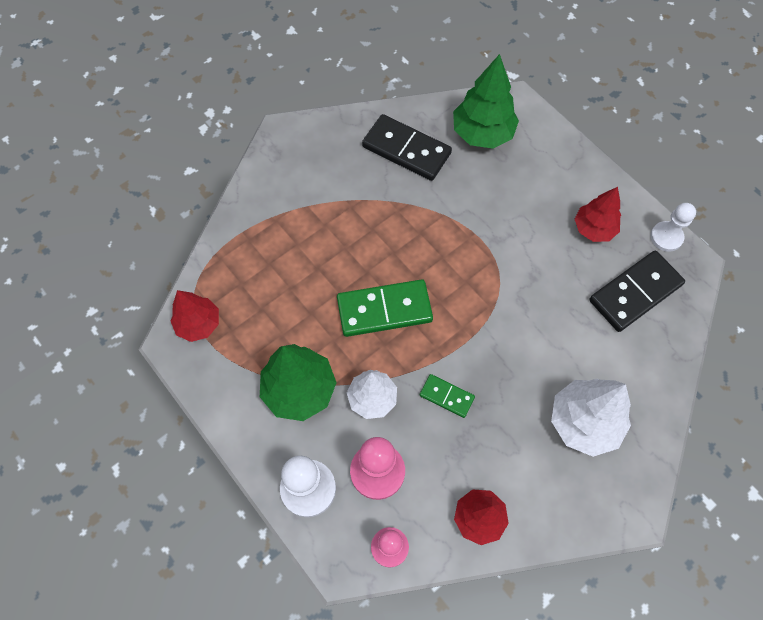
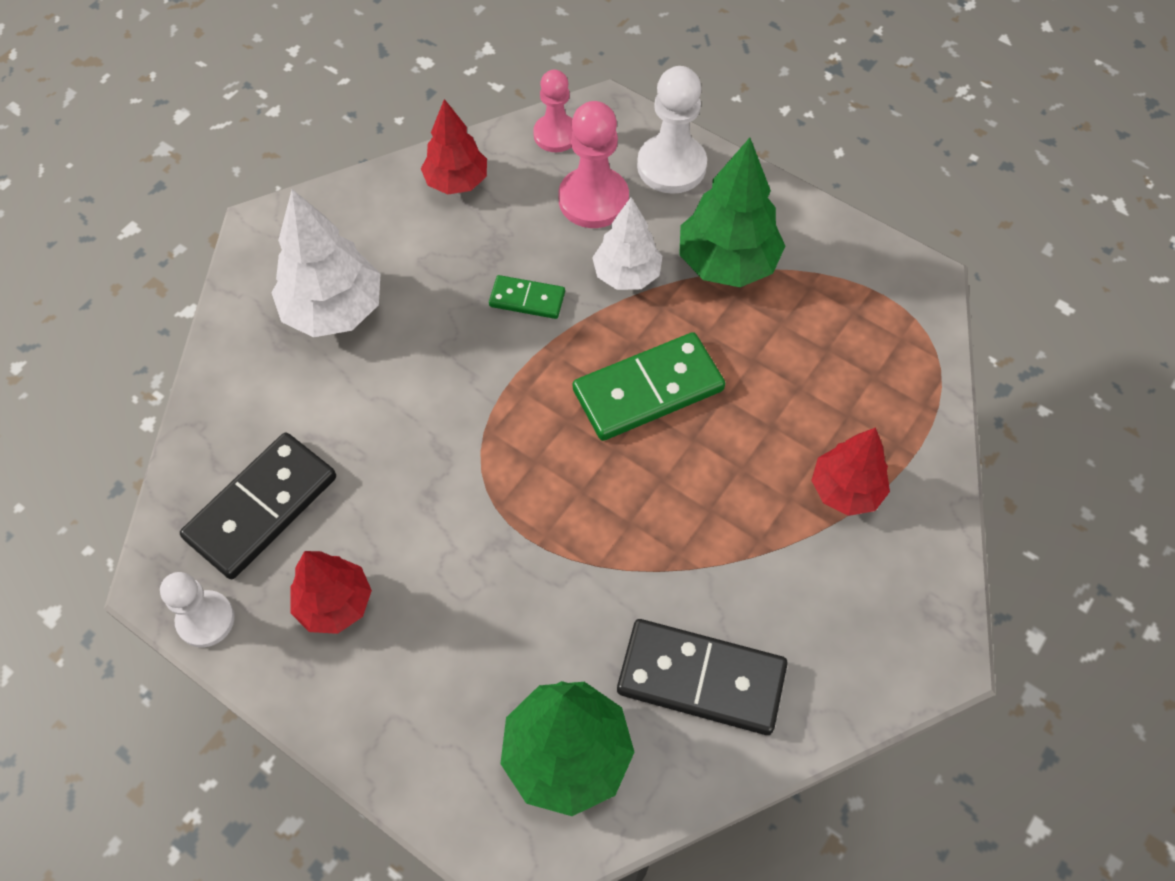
camera: 165 degrees right, 5 degrees down
red tree [171,290,219,342] -> red tree moved to [811,427,890,516]

